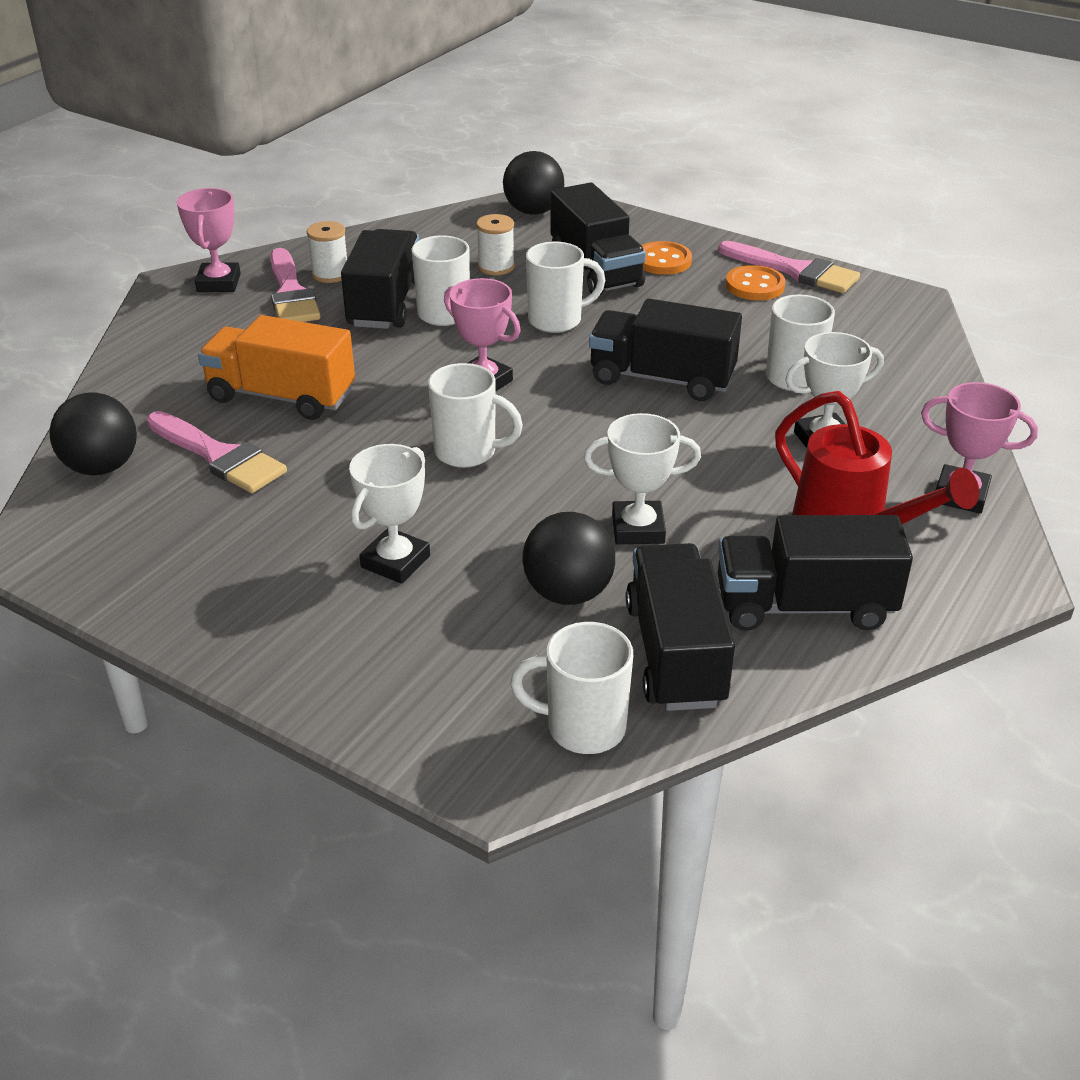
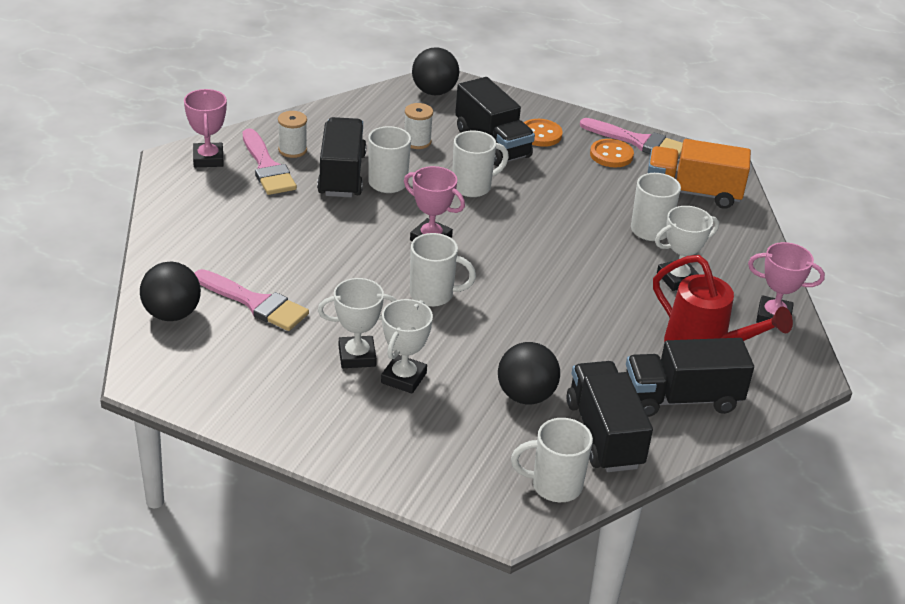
camera: 10 degrees left, 0 degrees up
orange truck [198,315,355,420] -> orange truck moved to [648,139,751,209]
white trophy [584,413,701,544] -> white trophy moved to [318,278,396,368]
black truck [589,299,742,401] -> none

